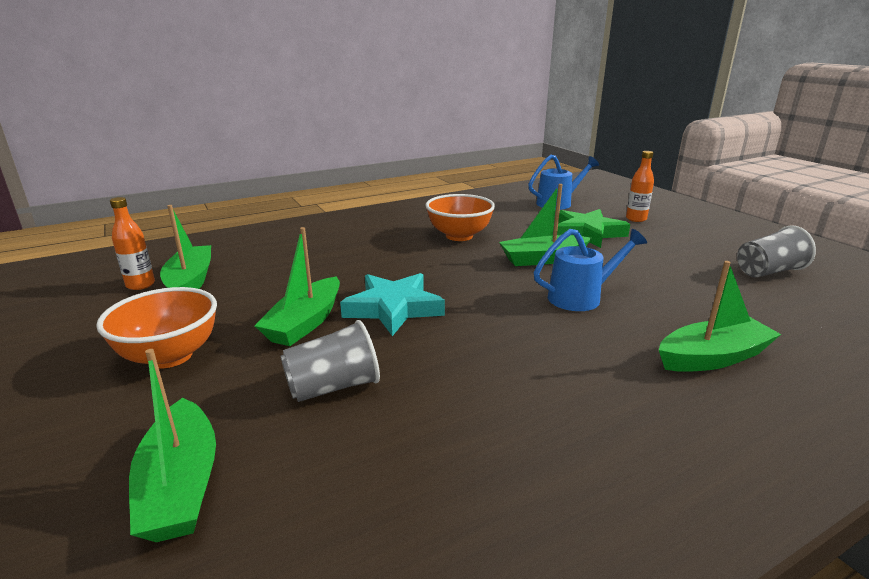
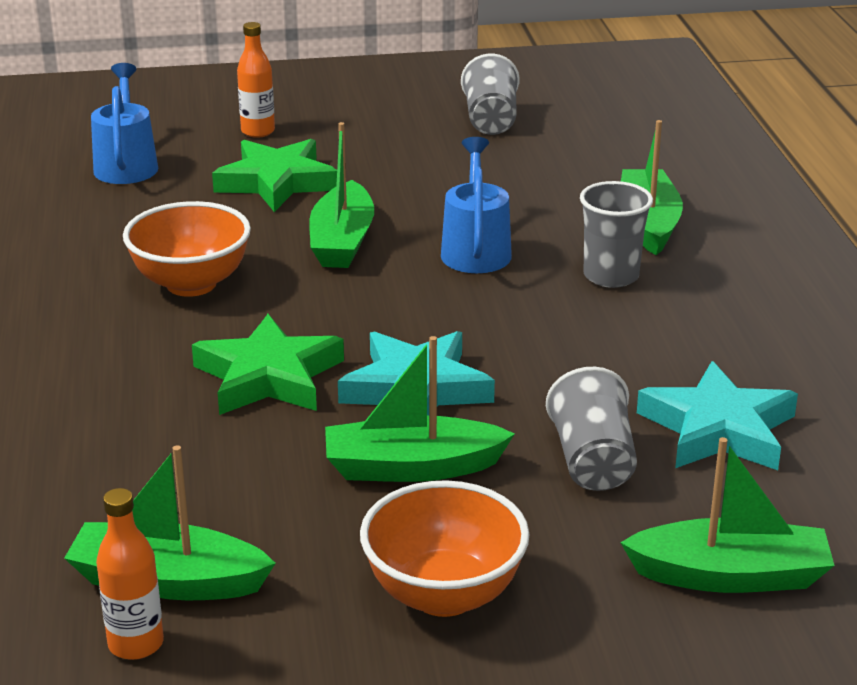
camera: 70 degrees left, 5 degrees up
green boat [255,227,340,346] -> green boat turned 135 degrees clockwise [325,336,515,482]
none -> green star [192,314,344,415]
none -> grey cup [580,181,653,288]
none -> turquoise star [637,361,798,470]

